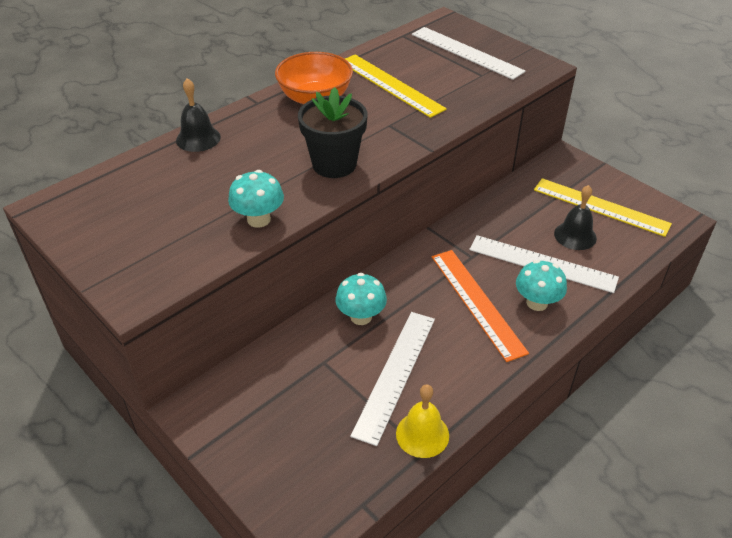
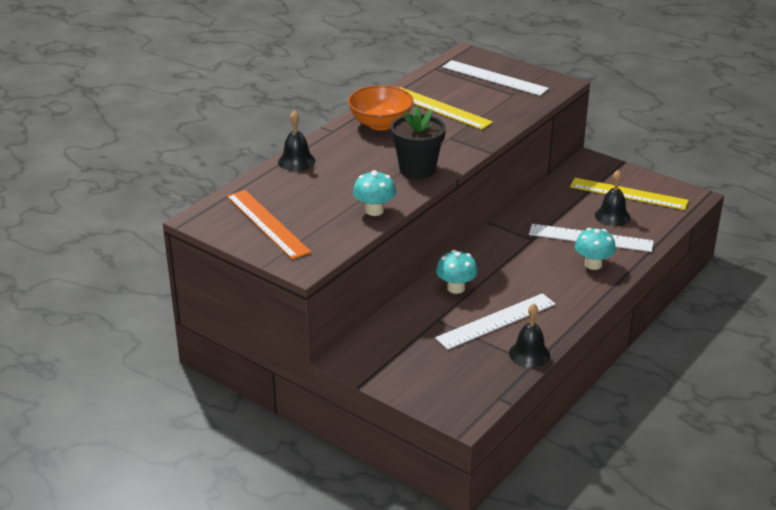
camera: 10 degrees left, 10 degrees down
white ruler [350,312,435,446] -> white ruler turned 45 degrees clockwise [435,293,556,350]
yellow bell [396,384,449,458] -> black bell [509,303,550,367]
orange ruler [432,250,529,362] -> orange ruler moved to [227,190,311,260]

